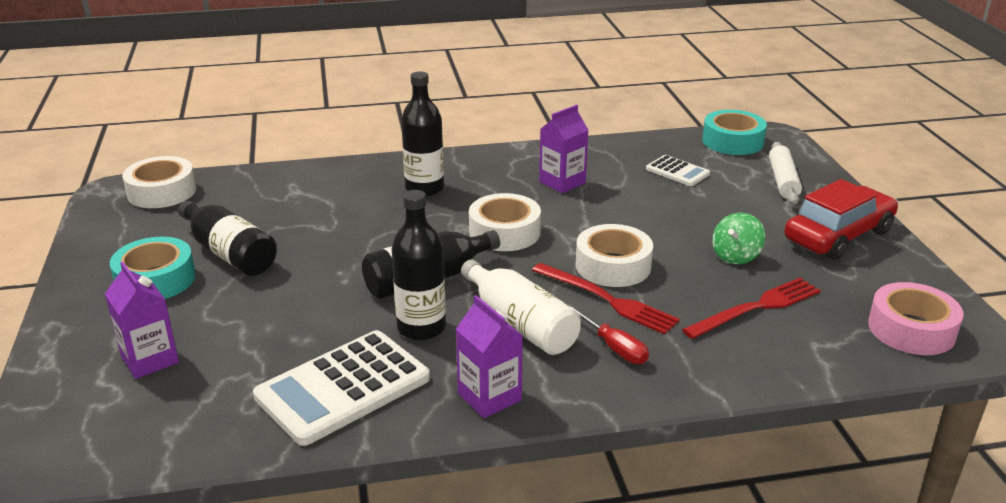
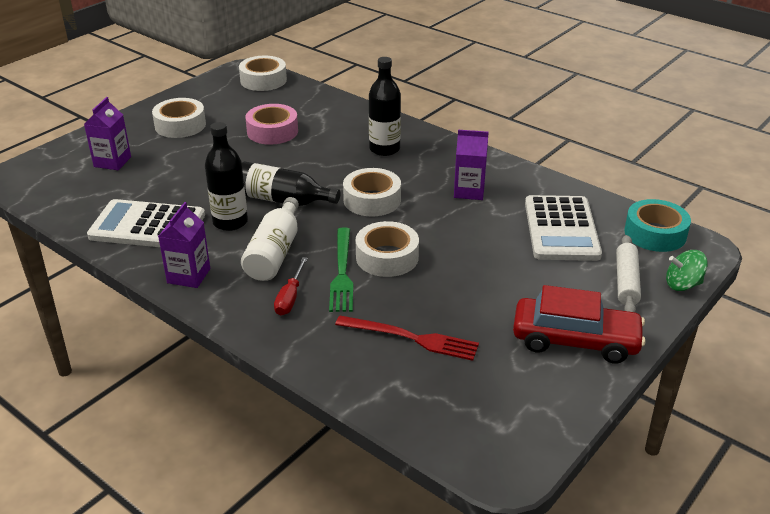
camera: 50 degrees right, 5 degrees up
turquoise tape [110,237,196,299] -> white tape [152,98,206,138]
black bottle [178,201,277,276] -> none
red fork [532,263,680,334] -> green fork [329,227,353,312]
white calculator [646,155,710,186] -> white calculator [525,195,602,261], size x1.95
green spinning top [712,213,765,264] -> green spinning top moved to [666,250,708,291]
white rolling pin [769,142,802,205] -> white rolling pin turned 45 degrees counterclockwise [616,235,641,312]
pink tape [868,282,963,355] -> pink tape moved to [245,104,298,145]

